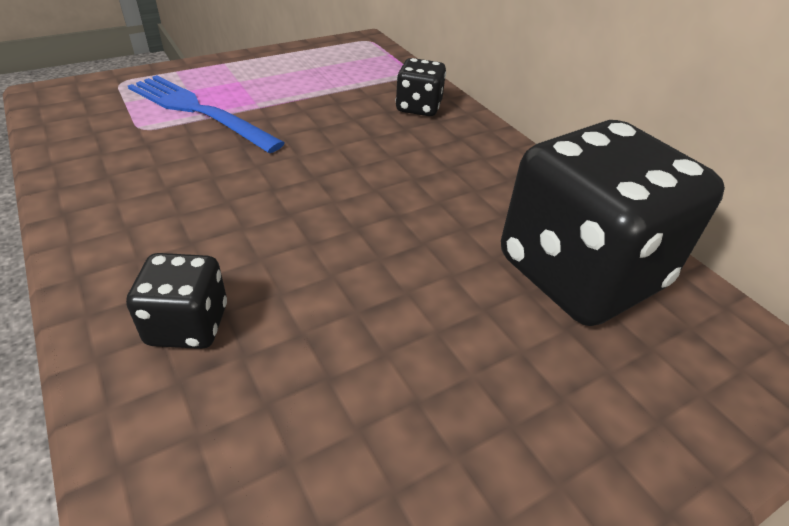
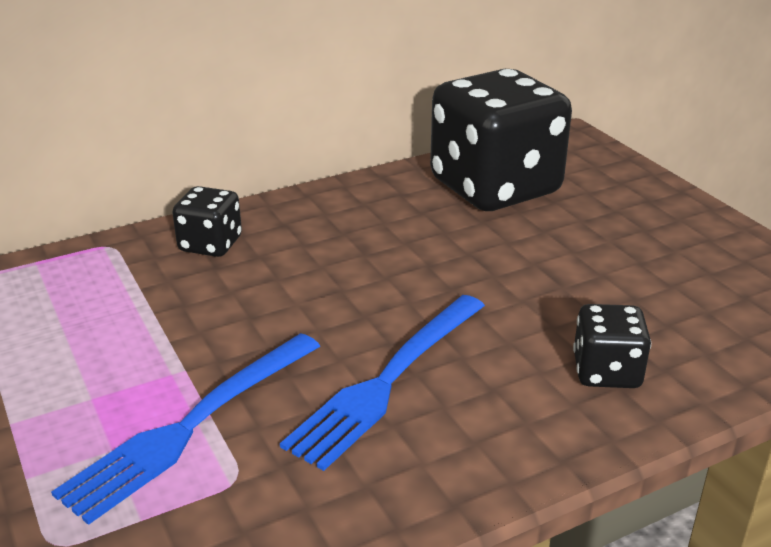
camera: 85 degrees left, 10 degrees down
none -> blue fork [280,295,485,471]

